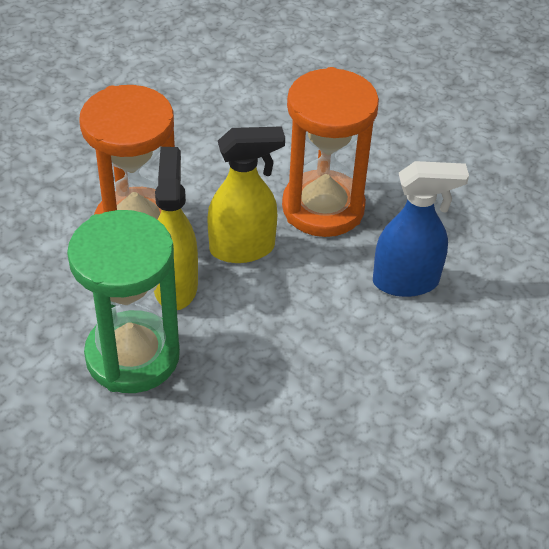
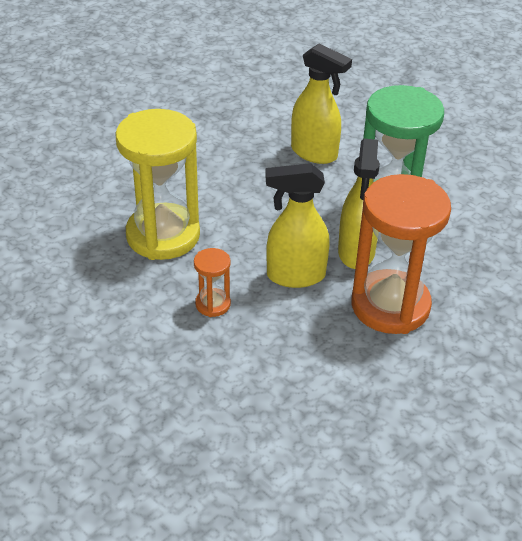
camera: 170 degrees left, 5 degrees down
orange hourglass [282,67,379,237] -> orange hourglass [194,248,231,317], size x0.45
blue spray bottle [373,161,469,297] -> yellow hourglass [116,109,200,260]
none -> yellow spray bottle [291,43,352,164]

